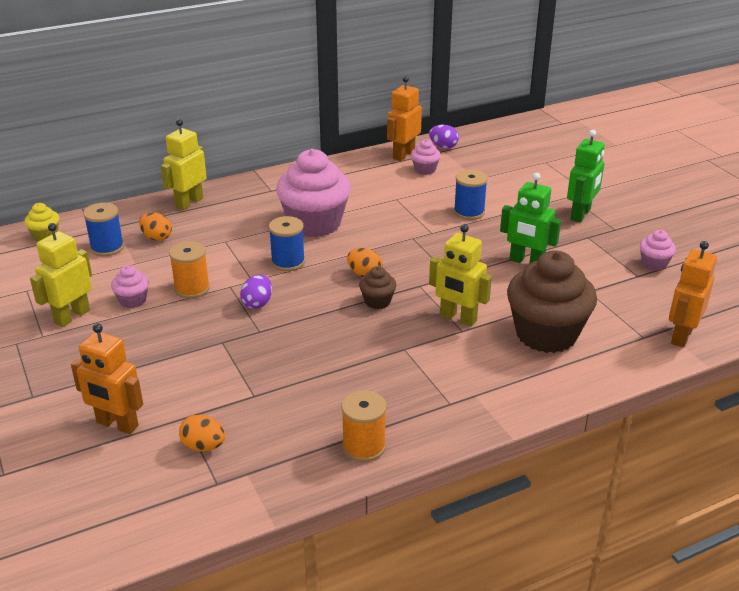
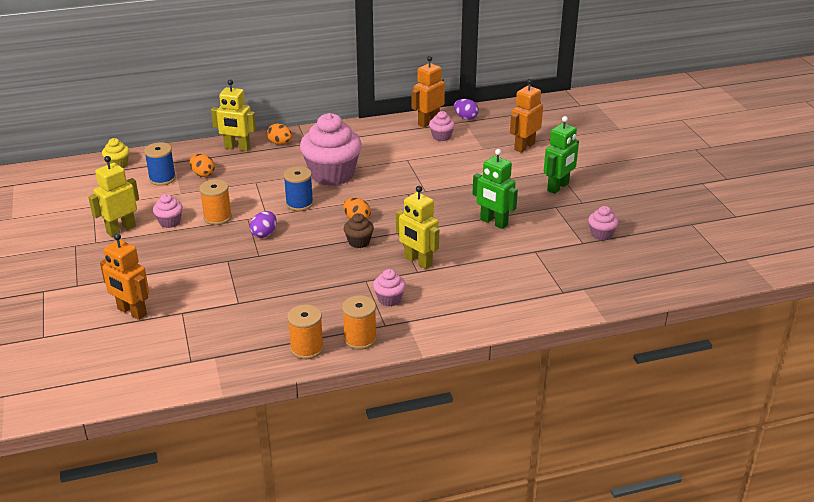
camera: 10 degrees right, 0 degrees up
yellow robot [161,119,207,210] -> yellow robot turned 120 degrees counterclockwise [211,79,256,151]
orange egg [179,414,225,451] -> orange egg moved to [267,123,292,145]
blue spool [454,169,488,220] -> none
brown cupcake [507,250,597,353] -> none
orange robot [669,241,717,348] -> orange robot moved to [510,79,543,153]
none -> orange spool [342,295,377,350]
none -> pink cupcake [373,269,406,306]

